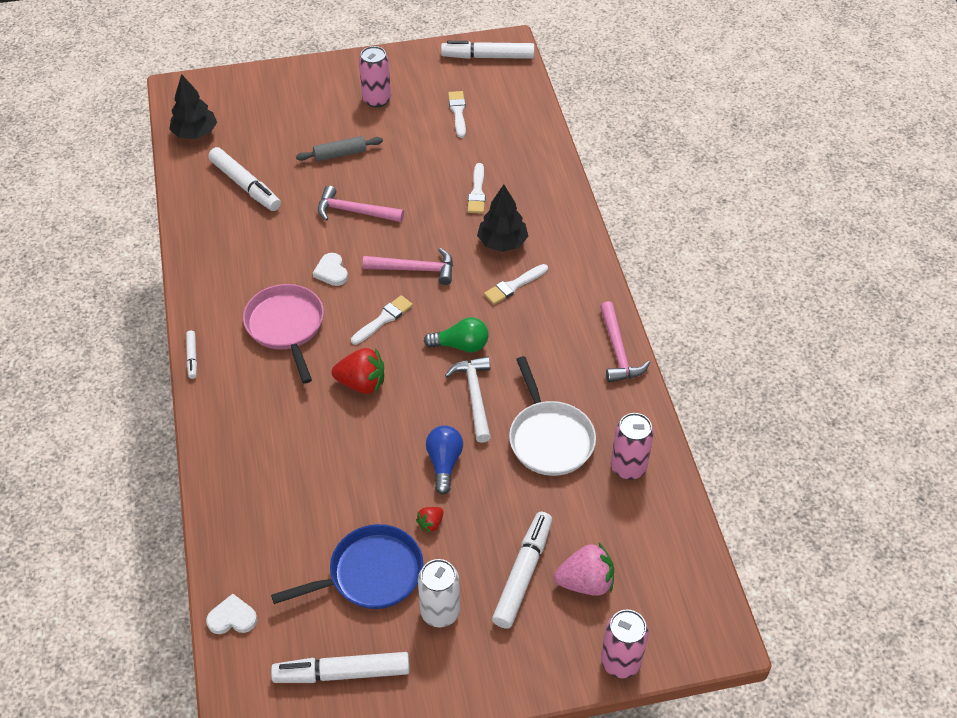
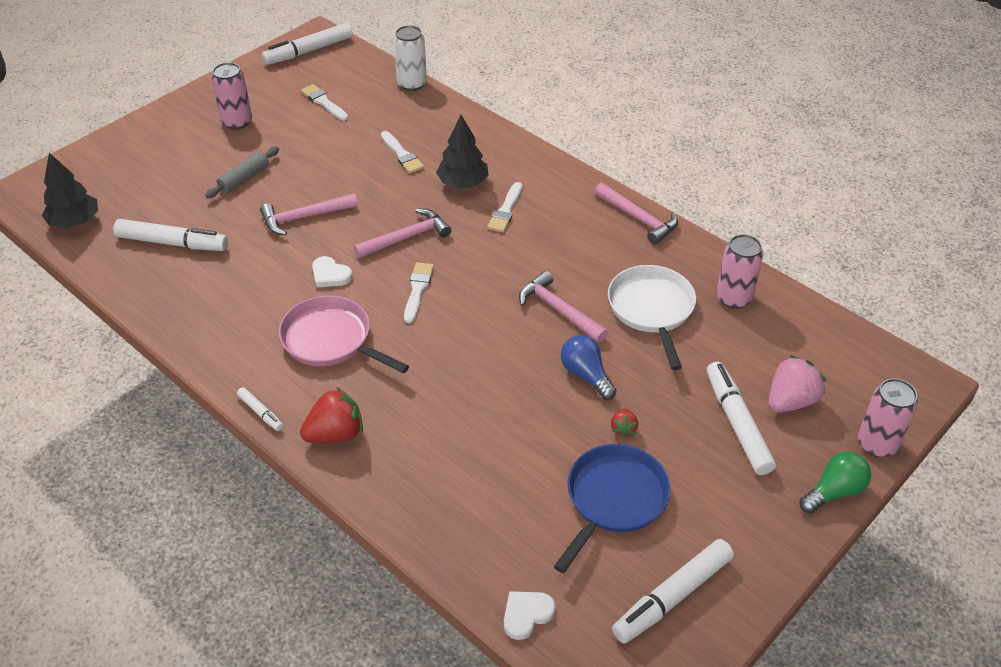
camera: 35 degrees left, 5 degrees down
red strawberry [332,348,384,394] -> red strawberry moved to [300,387,363,443]
white can [418,559,460,627] -> white can moved to [394,25,427,91]
green light bulb [424,317,489,353] -> green light bulb moved to [800,452,871,513]
white hammer [445,356,491,443] -> pink hammer [519,271,608,343]
white pan [509,356,596,476] -> white pan turned 135 degrees counterclockwise [608,265,696,370]

